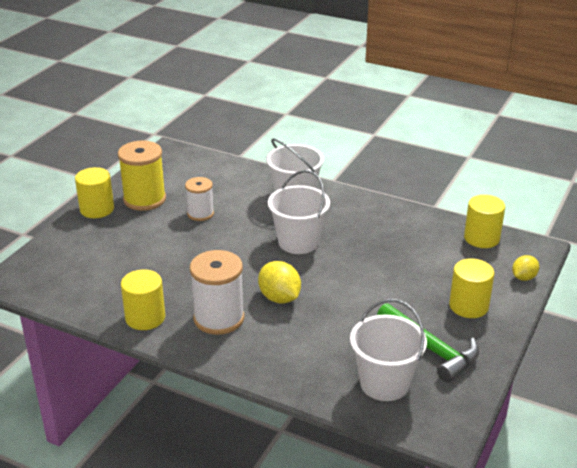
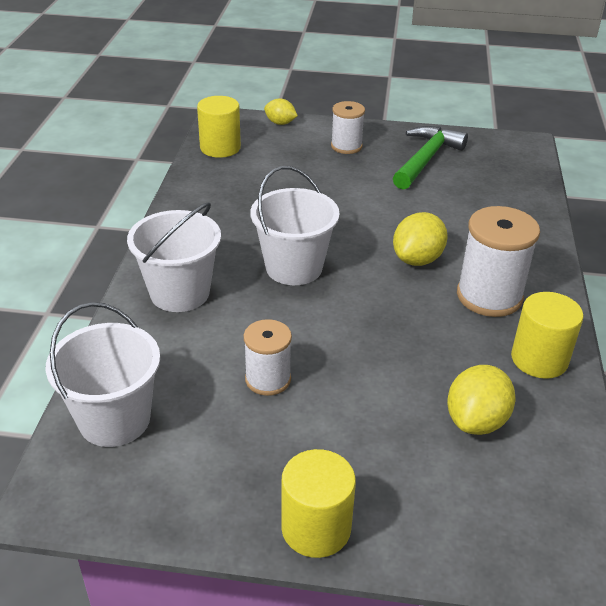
camera: 110 degrees left, 5 degrees up
yellow spool [118,141,166,211] -> none
white bucket [350,299,427,401] -> white bucket moved to [45,302,160,447]
yellow cylinder [449,258,494,318] -> white spool [331,101,365,154]
none -> yellow lemon [447,365,515,435]

